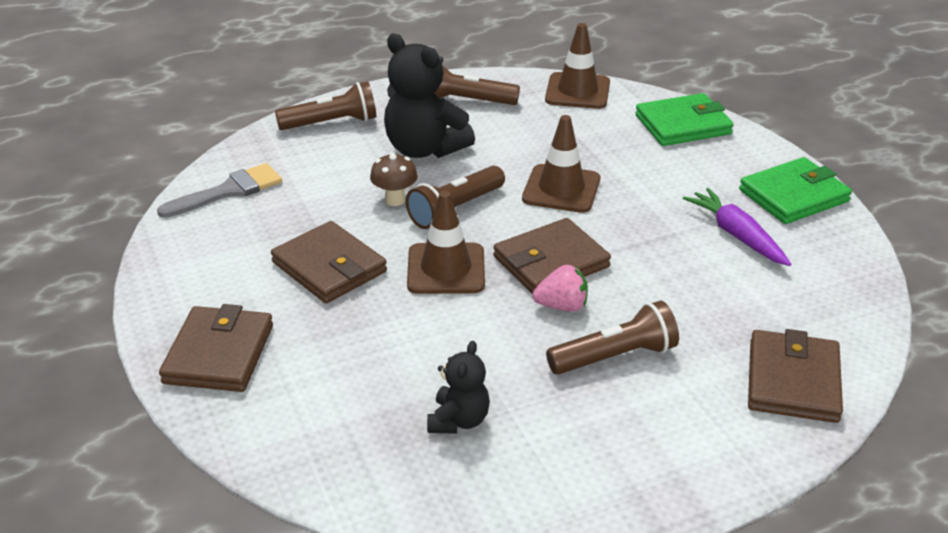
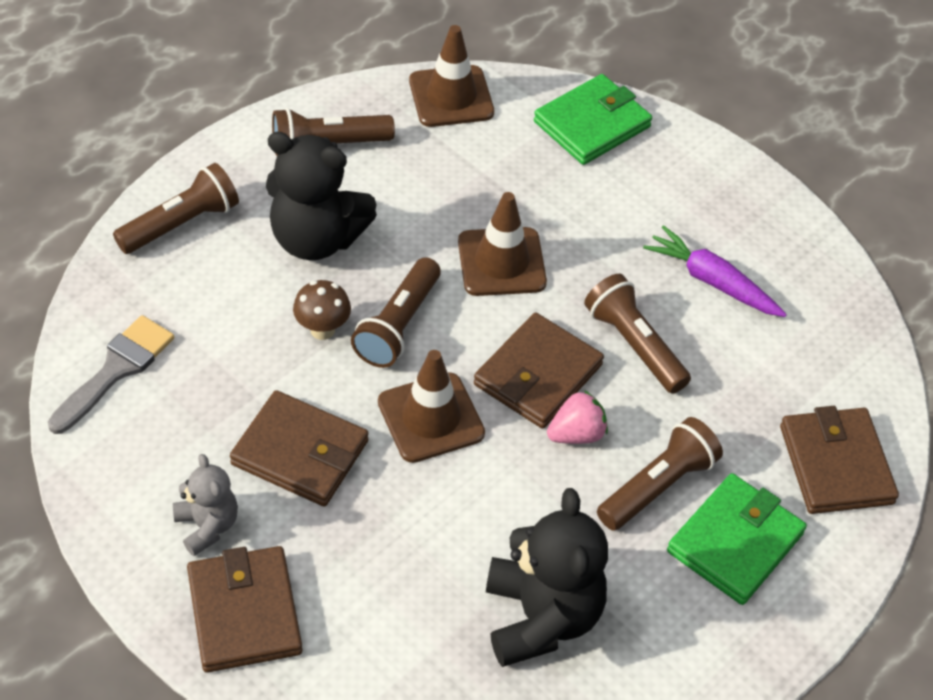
camera: 25 degrees left, 15 degrees up
black teddy bear [427,341,490,434] -> black teddy bear [486,488,608,667], size x1.81
green wallet [739,157,852,224] -> green wallet moved to [667,473,807,605]
none -> grey teddy bear [173,454,238,556]
none -> brown flashlight [584,274,691,394]

